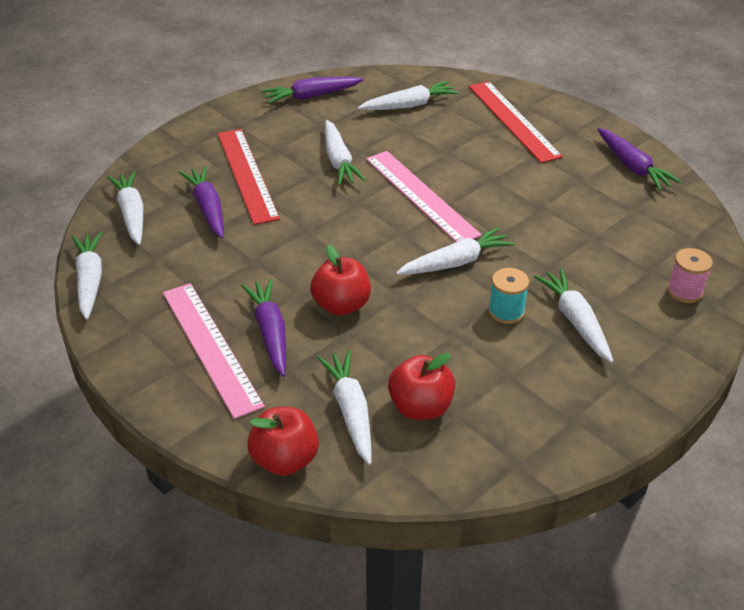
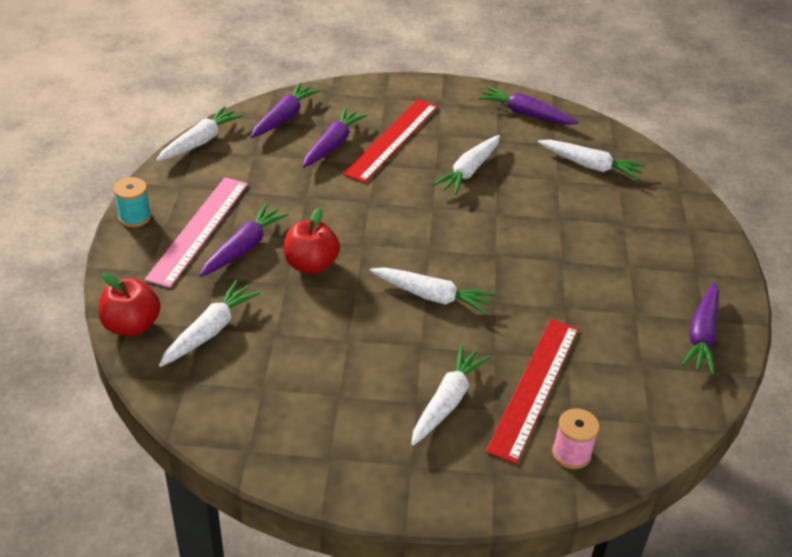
camera: 45 degrees right, 0 degrees up
white carrot [107,171,143,245] -> purple carrot [251,83,320,138]
pink ruler [366,151,482,242] -> none
red apple [388,353,455,420] -> none
red ruler [469,81,563,163] -> red ruler moved to [486,319,578,464]
turquoise spool [489,268,529,324] -> turquoise spool moved to [113,177,151,227]

